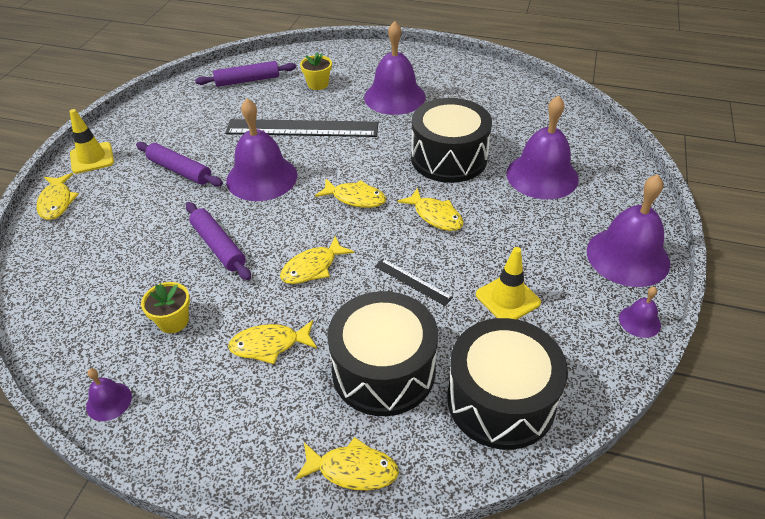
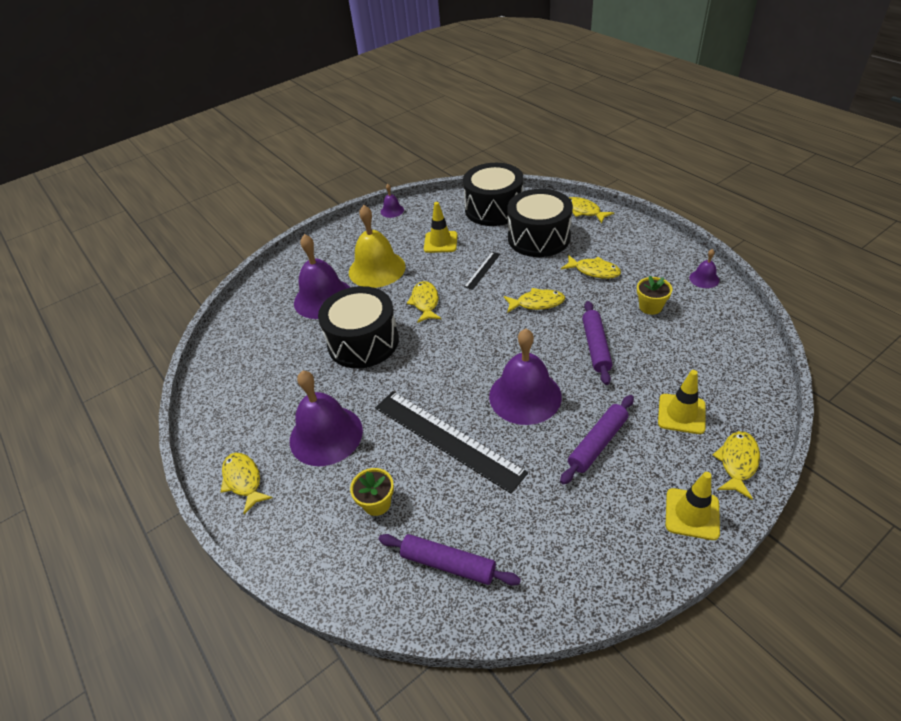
camera: 140 degrees left, 0 degrees up
purple rolling pin [136,142,223,186] -> purple rolling pin turned 60 degrees clockwise [560,395,634,485]
yellow fish [315,179,386,208] -> yellow fish moved to [221,453,272,514]
black ruler [375,259,453,306] -> black ruler turned 45 degrees clockwise [464,252,500,290]
purple bell [587,174,670,287] -> none
none -> yellow bell [349,205,406,288]
none -> yellow traffic cone [658,370,706,434]

